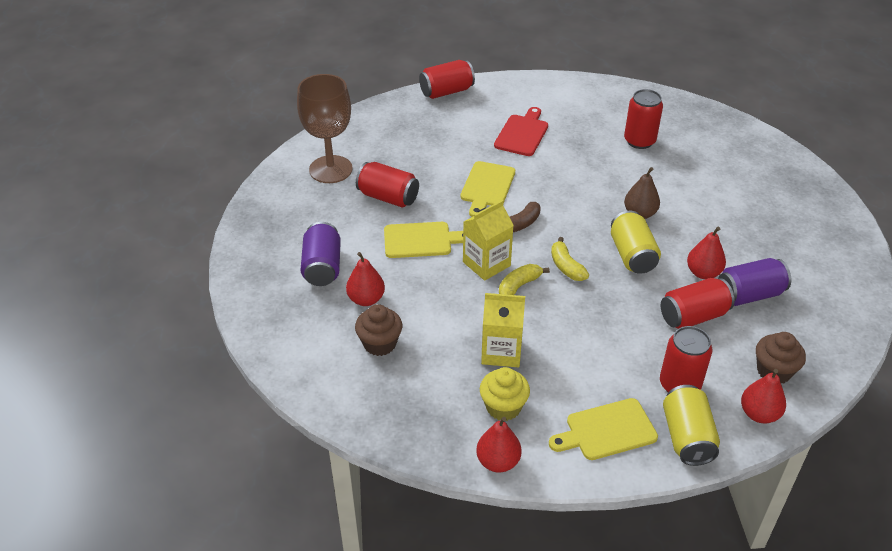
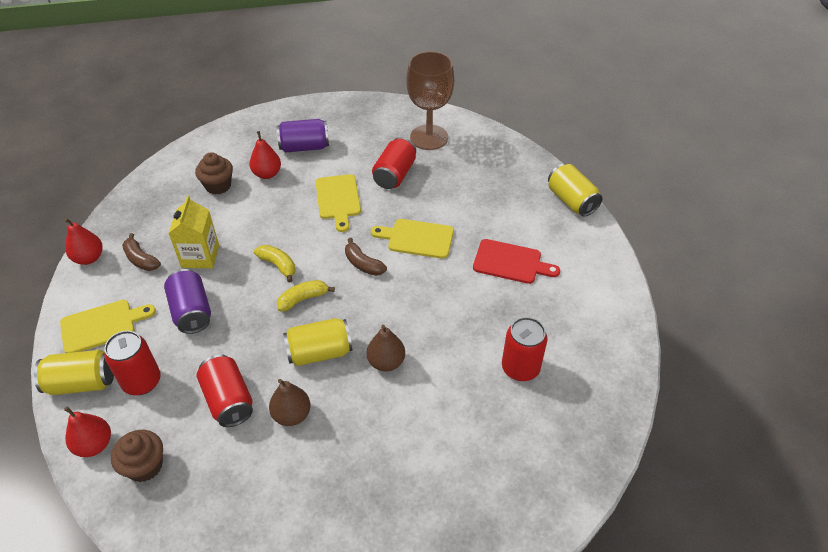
camera: 85 degrees right, 5 degrees up
red can [419,60,475,99] -> yellow can [548,164,602,217]
yellow carton [463,200,514,281] -> none
yellow cupcake [480,367,530,421] -> brown banana [122,233,161,271]
yellow cutting board [549,398,658,460] -> yellow cutting board turned 90 degrees clockwise [60,300,156,353]
red pear [687,227,726,279] -> brown pear [269,379,311,426]
purple can [718,258,791,306] -> purple can moved to [164,269,211,334]

